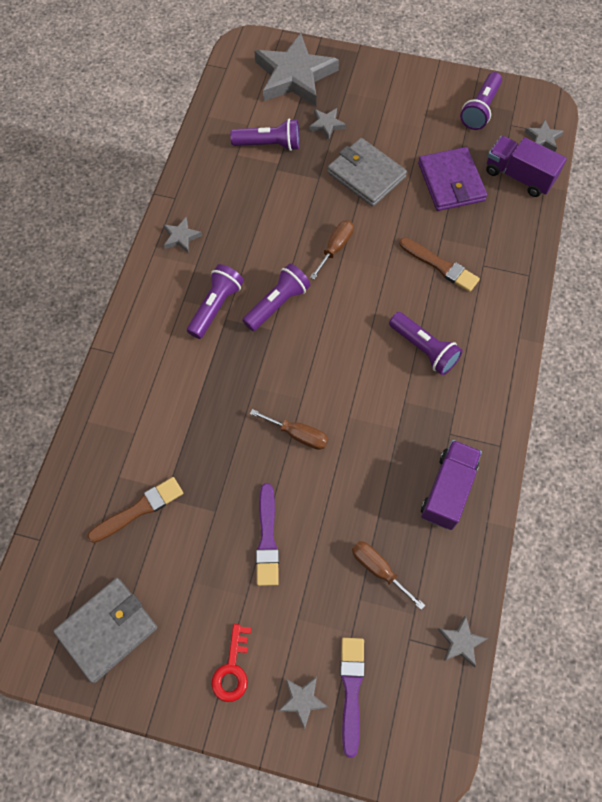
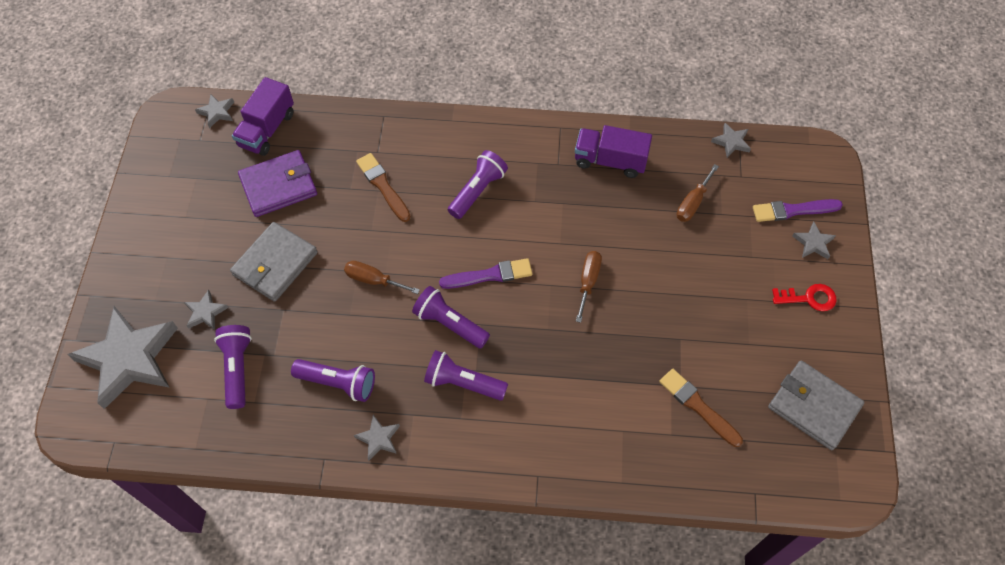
camera: 100 degrees left, 5 degrees down
purple brush [256,483,279,586] -> purple brush moved to [439,258,533,289]
brown brush [399,238,480,292] -> brown brush turned 60 degrees counterclockwise [356,153,411,222]
purple flashlight [460,72,502,130] -> purple flashlight moved to [291,359,375,402]

